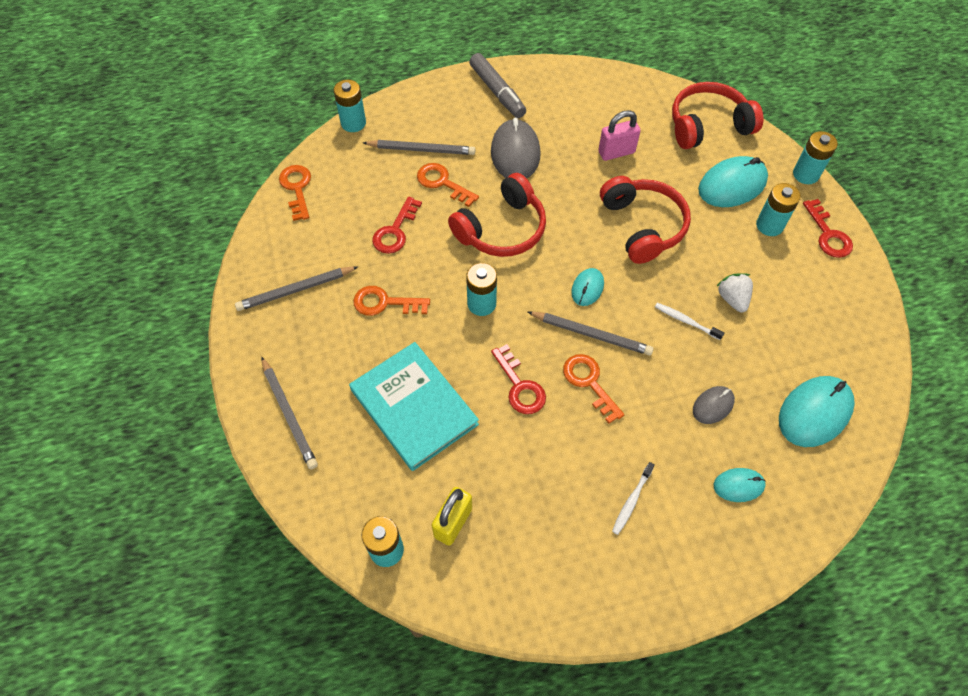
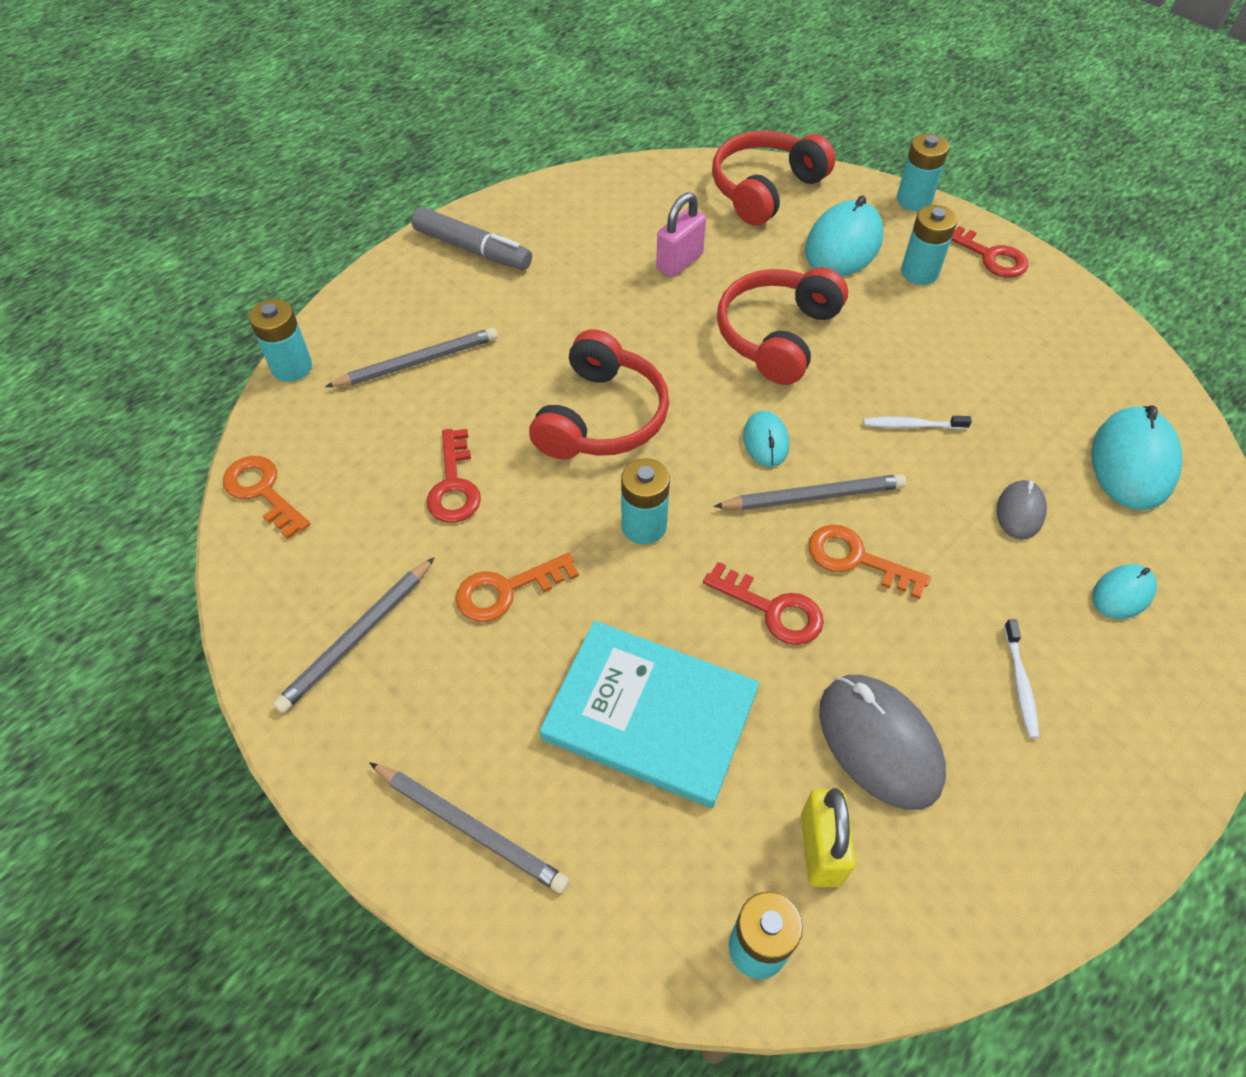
camera: 30 degrees left, 5 degrees down
orange key [417,163,479,207] -> none
grey mouse [491,117,540,179] -> grey mouse moved to [819,675,946,810]
red headphones [600,176,691,264] -> red headphones turned 105 degrees counterclockwise [717,267,848,385]
white strawberry [717,273,753,313] -> none

